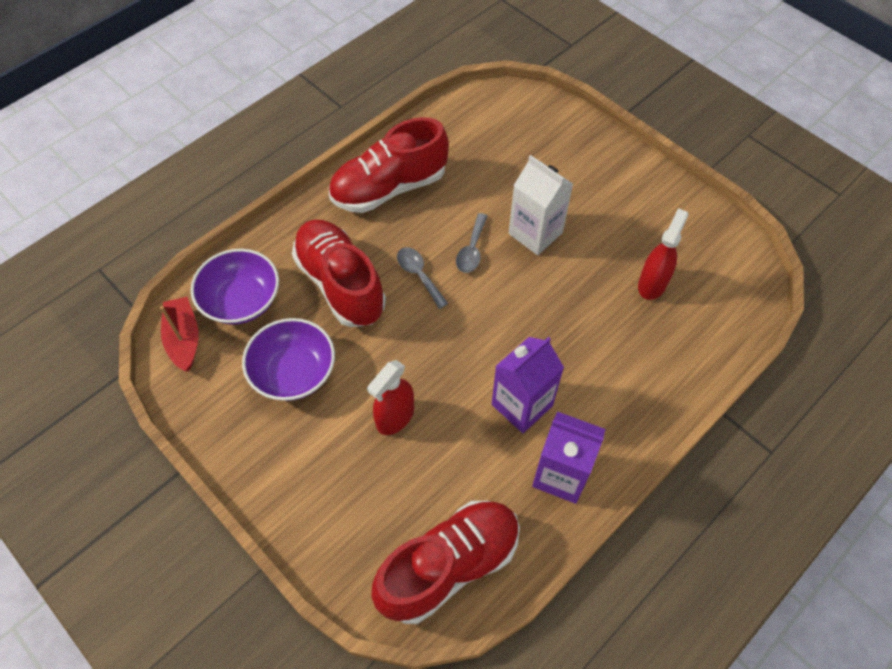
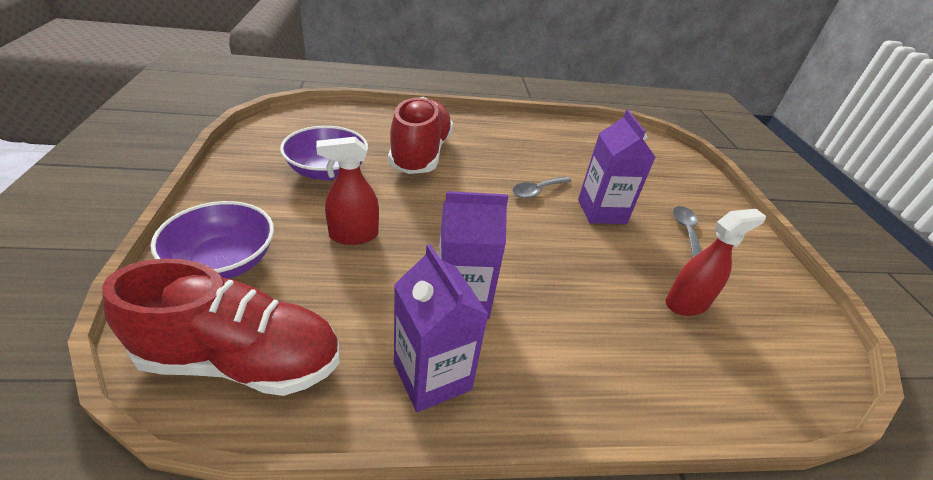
camera: 35 degrees right, 20 degrees down
red boat [160,297,198,372] -> none
purple bowl [190,249,279,324] -> purple bowl moved to [150,201,274,279]
red shoe [329,117,449,213] -> none
grey spoon [397,247,448,309] -> grey spoon moved to [673,206,702,258]
white carton [509,155,573,255] -> purple carton [578,110,656,224]

